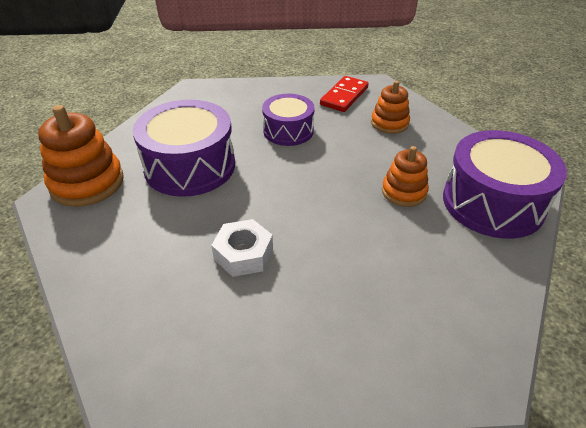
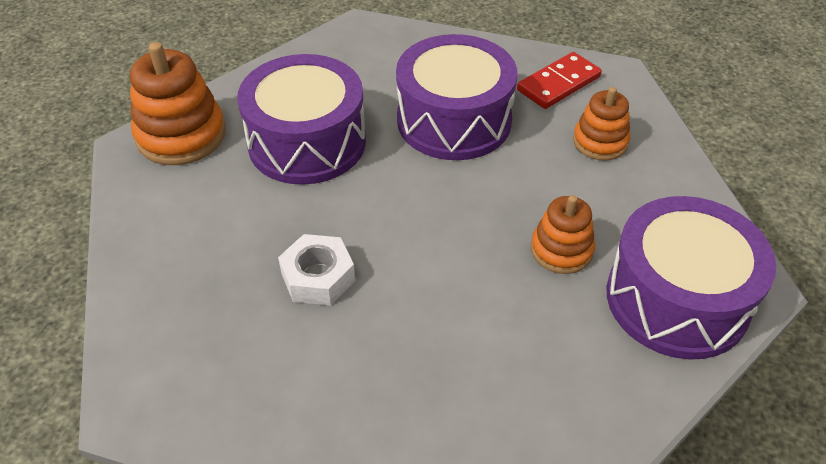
camera: 20 degrees right, 5 degrees up
purple drum [262,94,315,146] -> purple drum [396,34,517,160], size x1.63

